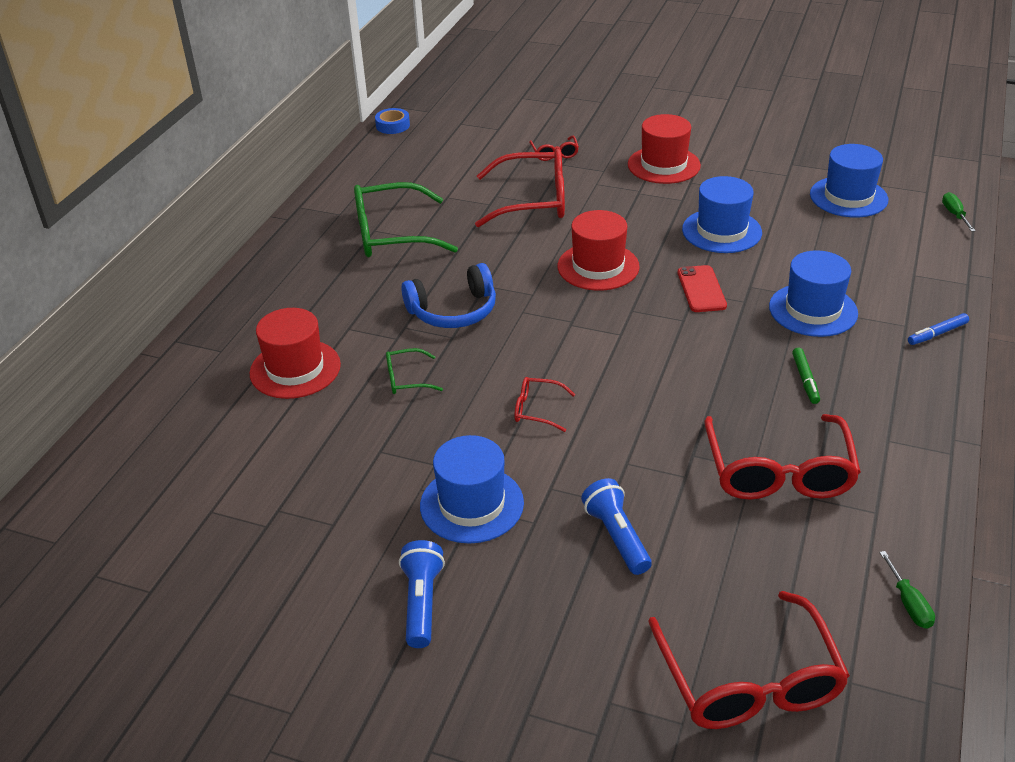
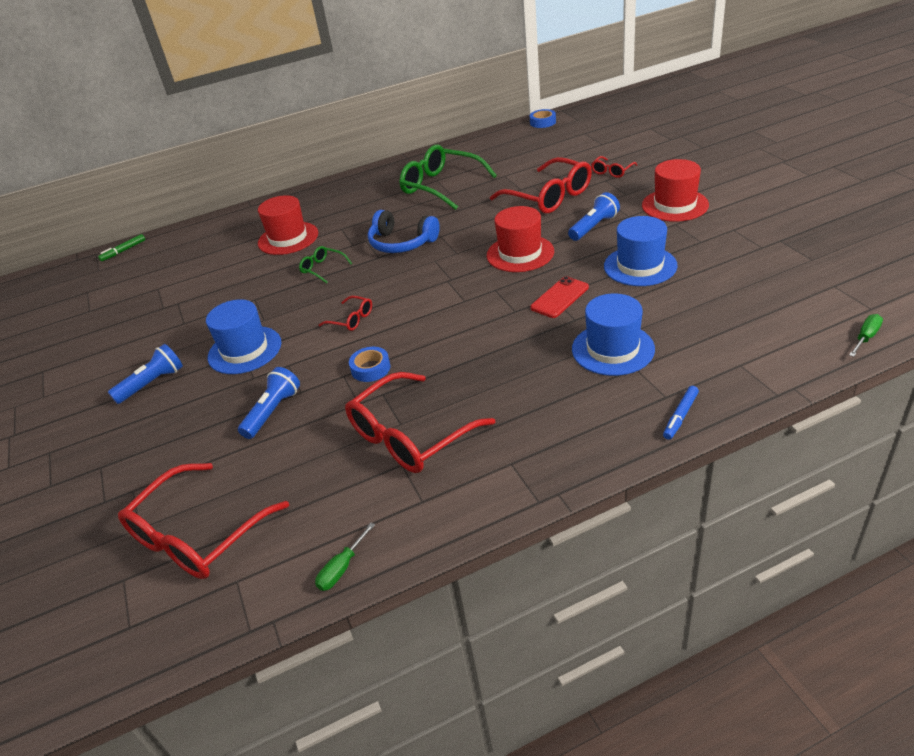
camera: 50 degrees right, 0 degrees up
red glasses [514,377,575,432] -> red glasses turned 150 degrees clockwise [319,296,372,331]
green marker [792,348,820,404] -> green marker moved to [98,234,145,262]
blue hat [810,144,888,218] -> none
blue marker [908,313,969,345] -> blue marker turned 75 degrees counterclockwise [663,386,699,440]
none -> blue tape [349,347,390,382]
none -> blue flashlight [568,192,620,241]

